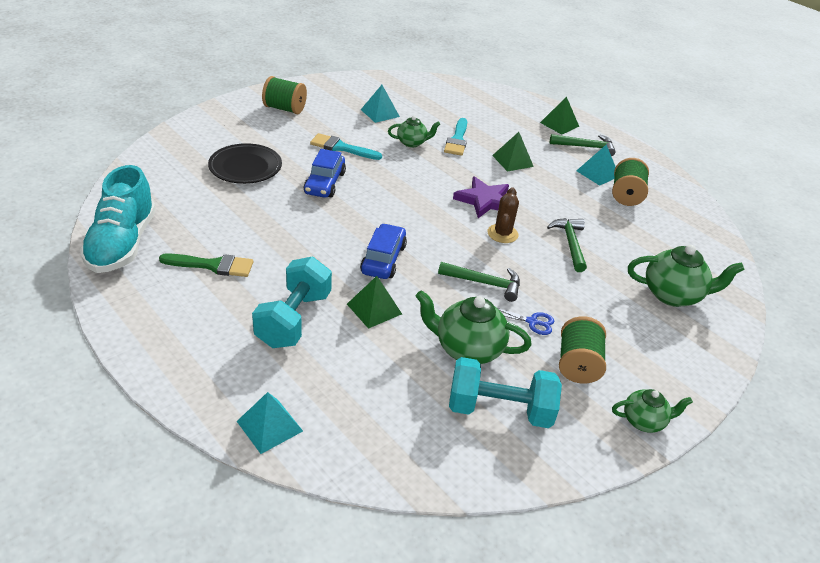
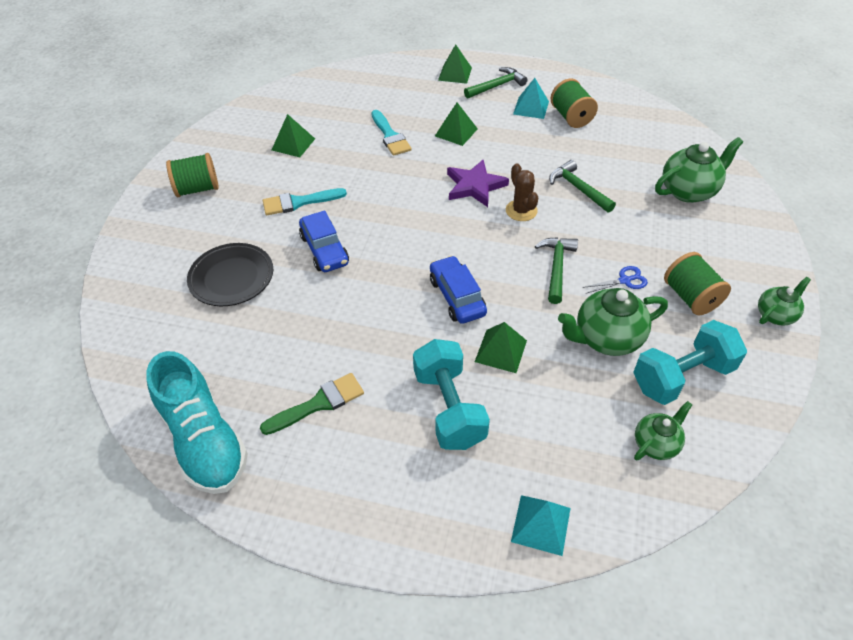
camera: 30 degrees left, 10 degrees up
turquoise pyramid [361,85,400,123] -> green pyramid [272,114,315,157]
green teapot [388,116,440,148] -> green teapot moved to [634,401,692,460]
green hammer [438,262,520,302] -> green hammer turned 60 degrees counterclockwise [535,237,578,304]

